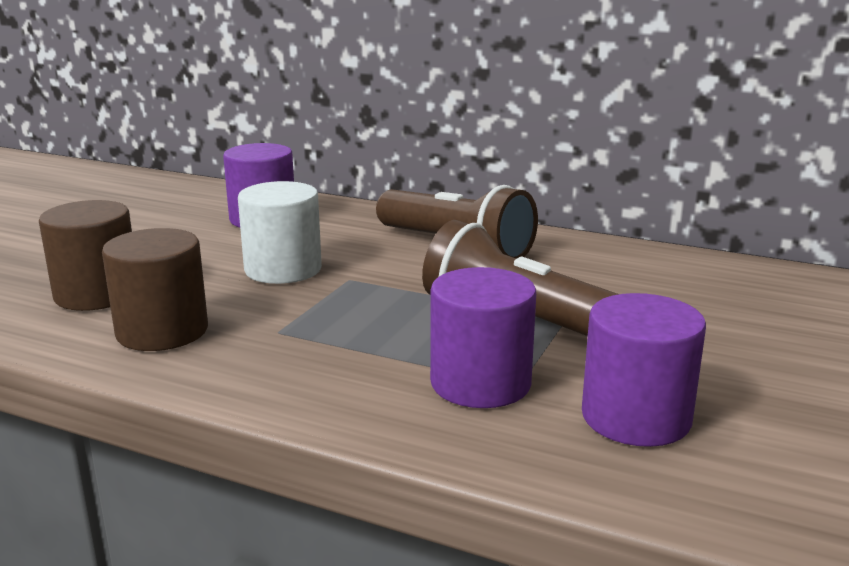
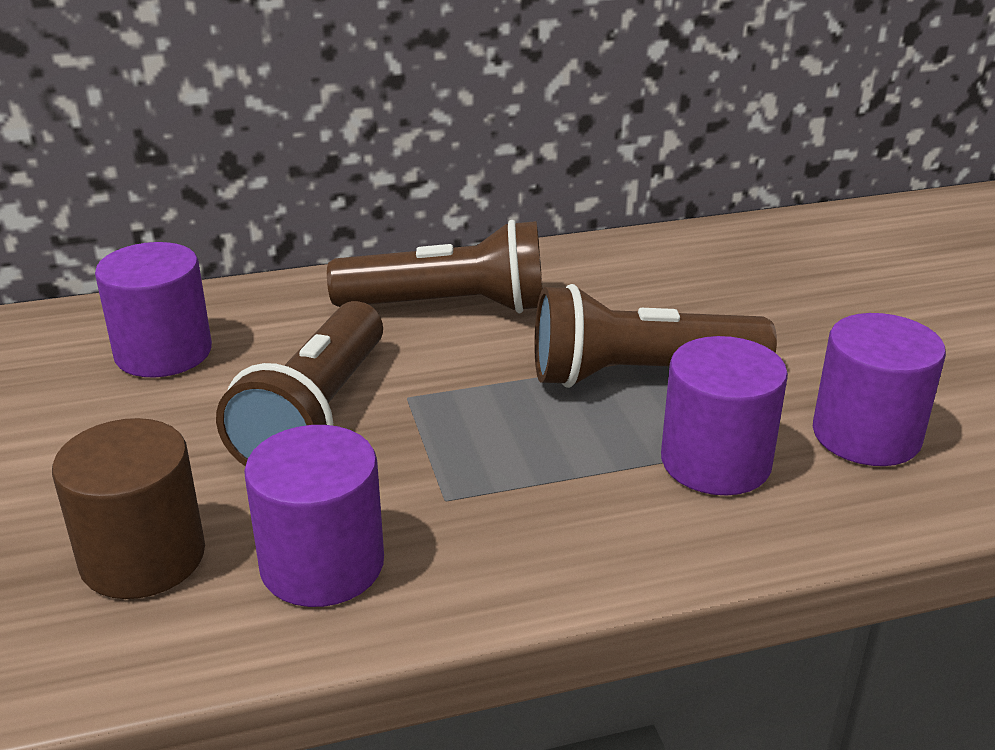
camera: 40 degrees left, 10 degrees up
brown cylinder [102,228,208,351] -> purple cylinder [244,425,384,607]
white cylinder [238,181,322,284] -> brown flashlight [216,301,383,466]

